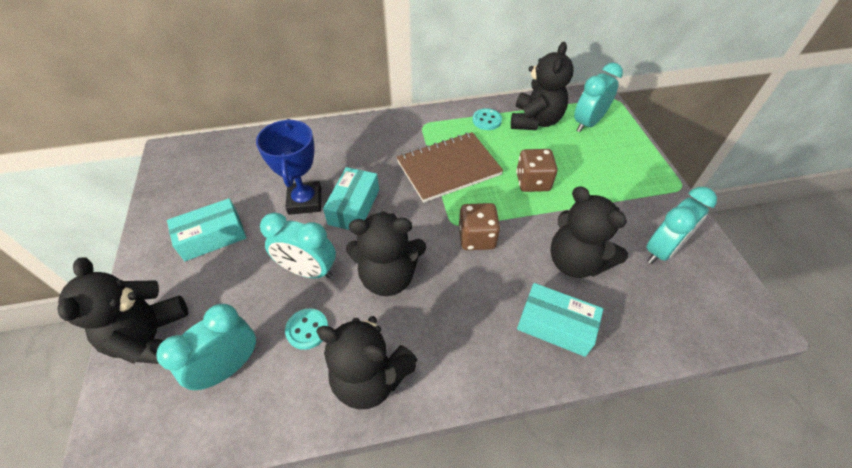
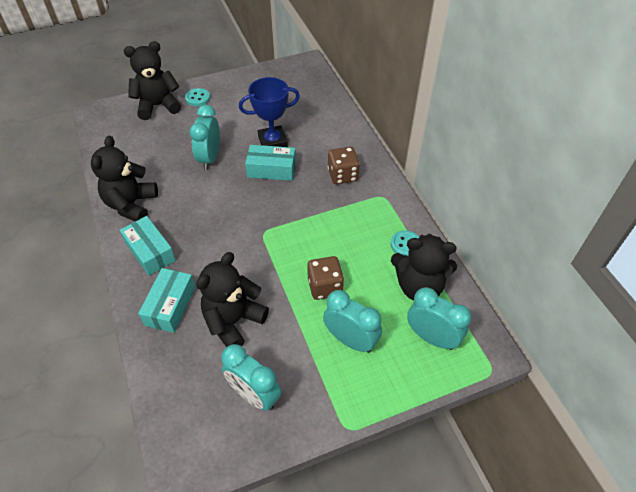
camera: 80 degrees right, 0 degrees up
turquoise clock [156,304,256,390] -> turquoise clock moved to [323,290,382,353]
turquoise box [167,198,246,261] -> turquoise box moved to [120,216,176,276]
turquoise button [285,308,329,350] -> turquoise button moved to [185,88,210,106]
black teddy bear [346,211,426,296] -> none
brown notebook [397,132,504,203] -> none
brown dice [459,203,500,250] -> brown dice moved to [328,147,360,184]

